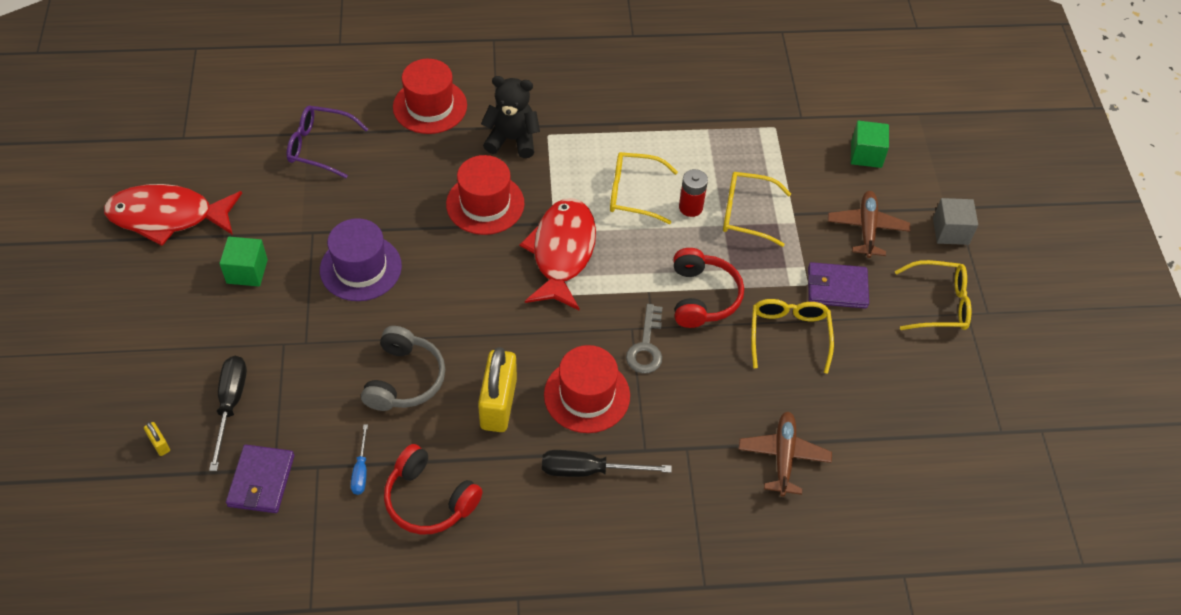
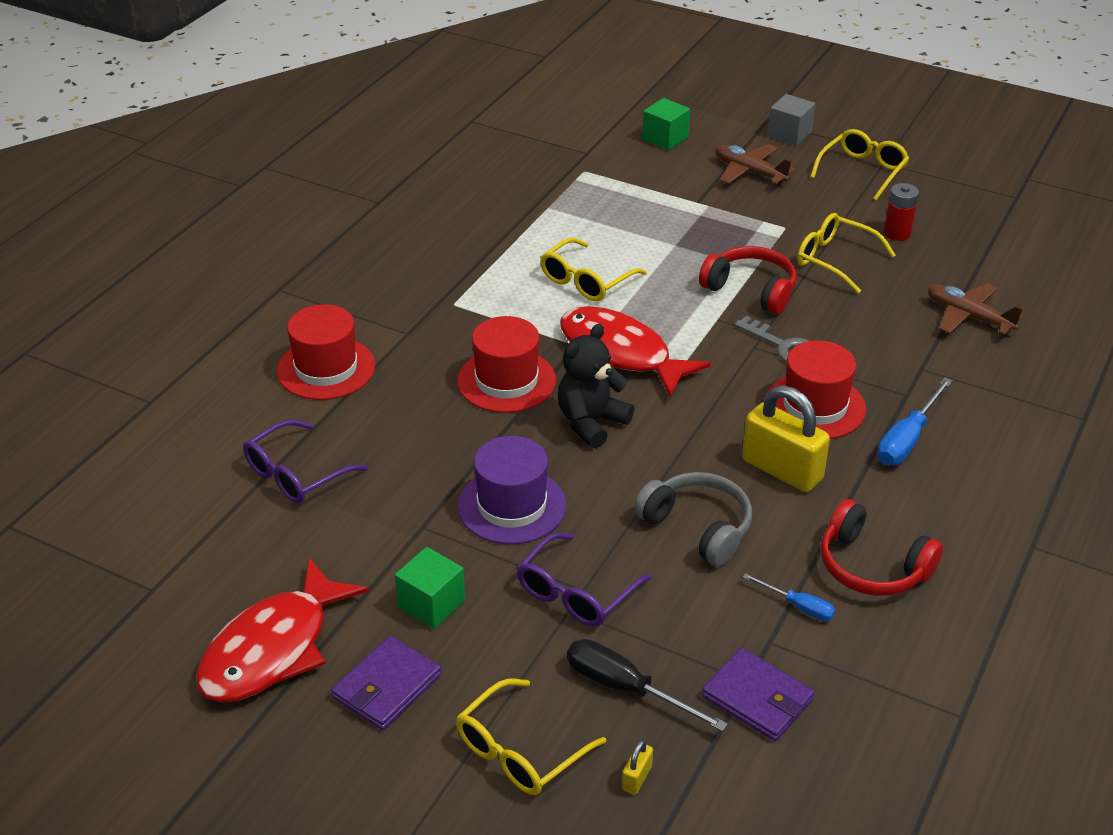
camera: 55 degrees left, 15 degrees down
yellow padlock [144,422,170,456] -> yellow padlock turned 60 degrees counterclockwise [622,740,653,795]
red headphones [384,444,483,535] -> red headphones turned 60 degrees clockwise [821,499,943,596]
black teddy bear [481,76,540,158] -> black teddy bear moved to [558,324,634,448]
black screwdriver [542,450,672,477] -> blue screwdriver [877,377,953,465]
red battery [679,169,708,217] -> red battery moved to [884,183,919,241]
yellow glasses [723,172,791,247] -> yellow glasses moved to [456,679,606,795]
purple wallet [808,262,869,309] -> purple wallet moved to [331,636,441,730]
none -> purple glasses [517,532,652,627]

